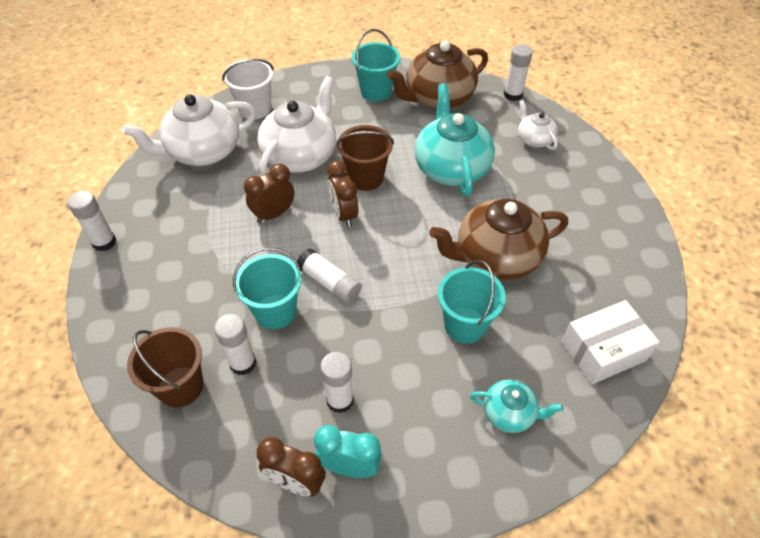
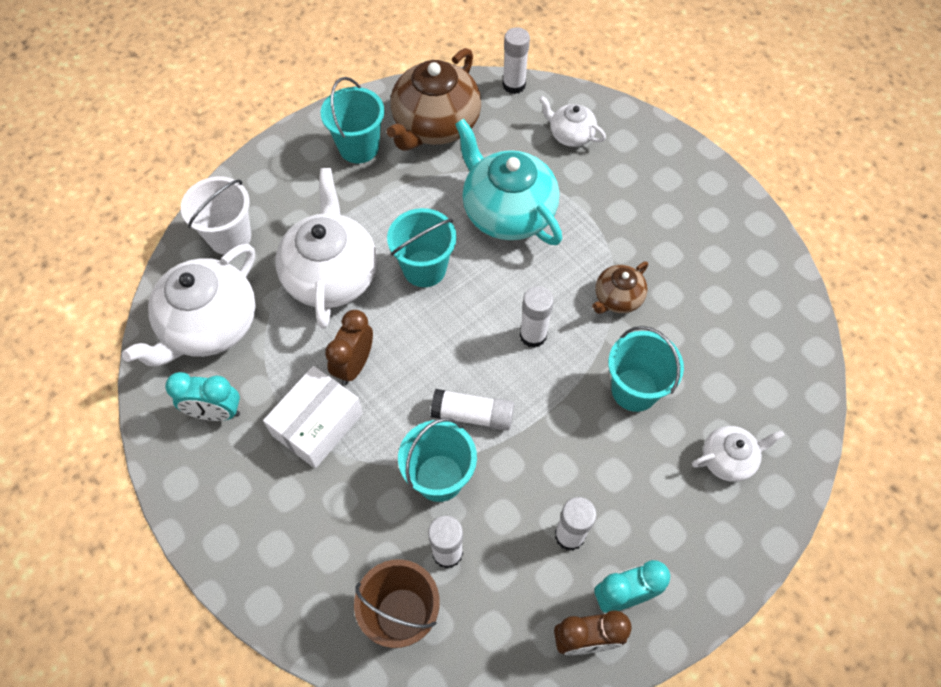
camera: 30 degrees left, 10 degrees up
white glue stick [67,191,116,251] -> white glue stick moved to [520,286,554,348]
brown clock [327,160,358,227] -> none
brown bucket [336,125,394,191] -> turquoise bucket [387,208,457,287]
brown teapot [429,199,568,280] -> brown teapot [592,261,648,314], size x0.51
turquoise teapot [470,380,563,433] -> white teapot [692,426,785,482]
white box [561,300,660,385] -> white box moved to [263,366,363,469]
none -> turquoise clock [165,372,240,421]

